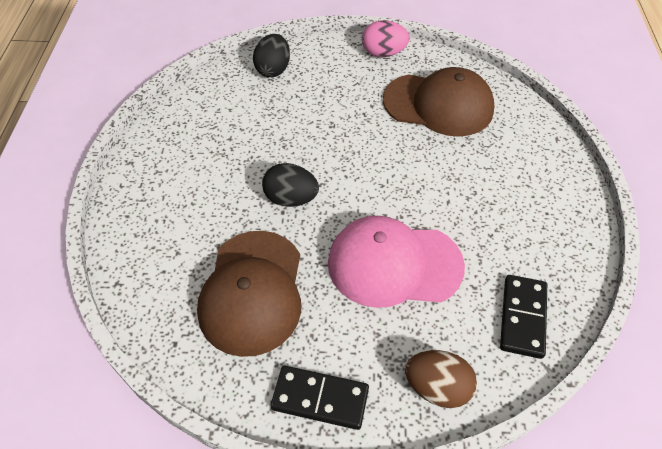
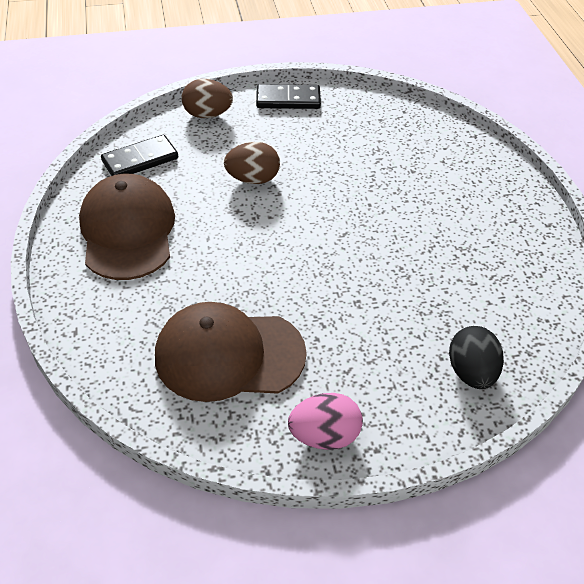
camera: 165 degrees right, 5 degrees down
brown cap [197,231,301,357] -> brown cap moved to [79,174,175,280]
black egg [262,163,319,207] -> none
pink cap [328,216,465,308] -> brown egg [224,142,280,184]
black domino [500,275,547,359] -> black domino turned 60 degrees clockwise [101,135,178,176]

